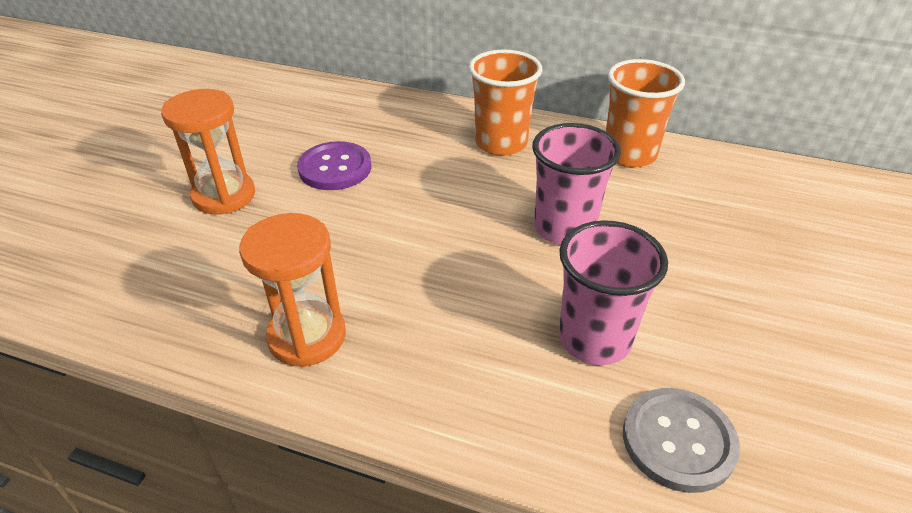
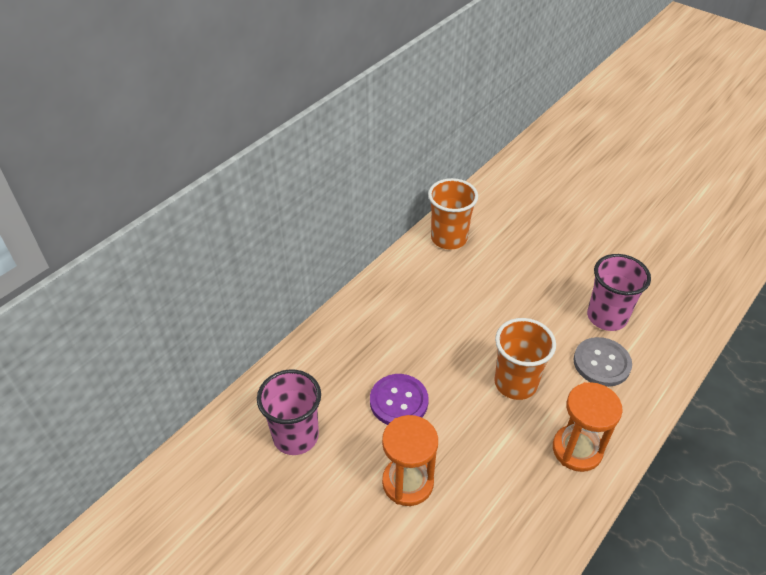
camera: 70 degrees left, 5 degrees up
orange cup [469,49,542,156] -> orange cup moved to [494,318,556,400]
pink cup [532,123,621,245] -> pink cup moved to [257,369,321,455]
grey button [623,388,740,493] -> grey button moved to [574,337,632,387]

